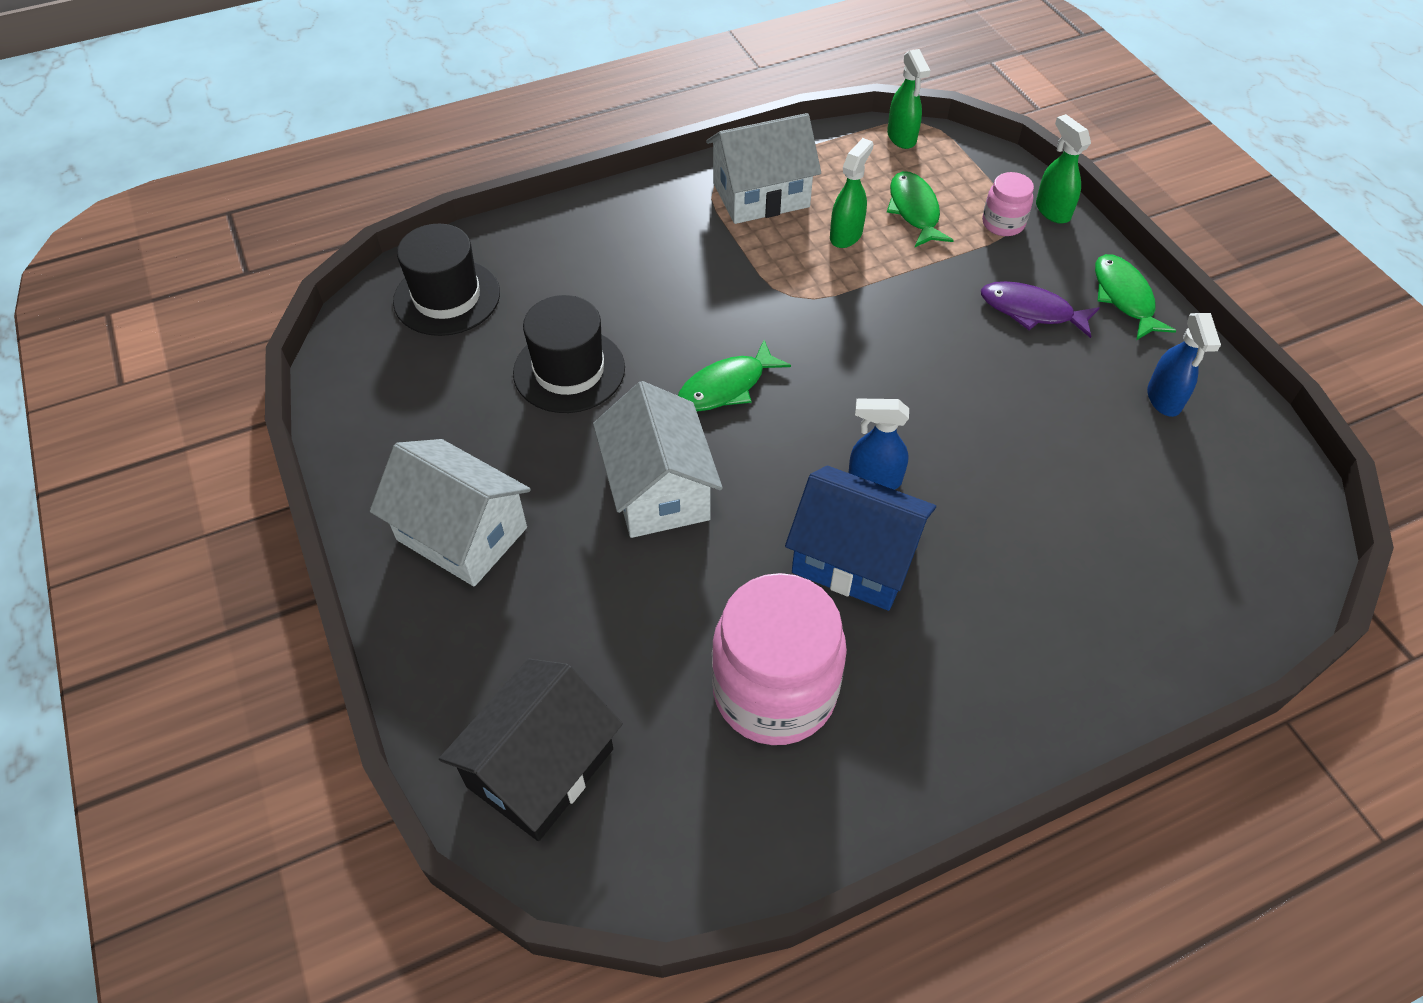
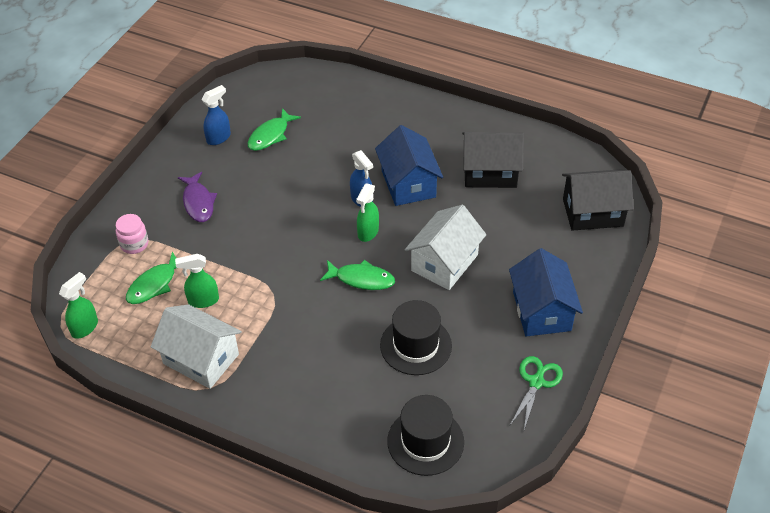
camera: 130 degrees left, 5 degrees down
white house [370,439,531,587] -> blue house [509,248,583,336]
pink jar [712,573,847,745] -> black house [462,132,524,188]
green spray bottle [1036,114,1091,224] -> green spray bottle moved to [356,184,379,242]
green fish [1095,254,1176,340] -> green fish moved to [247,108,301,151]
none -> green scissors [510,356,563,430]

